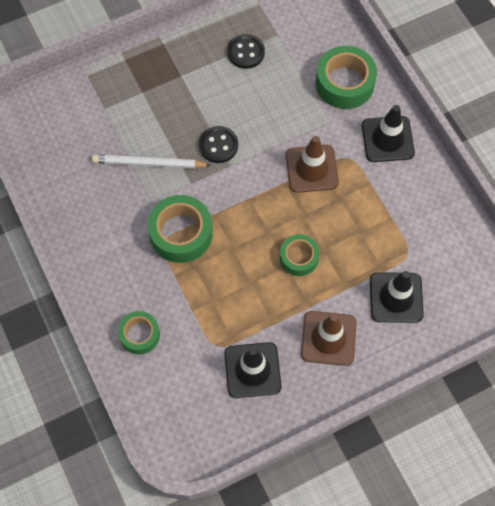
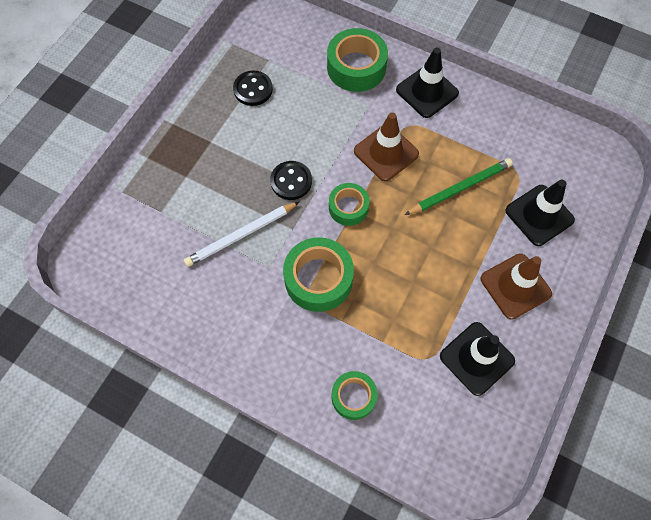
camera: 35 degrees left, 0 degrees up
green tape [280,234,319,276] -> green tape moved to [329,183,370,226]
none -> green pencil [405,158,513,215]

